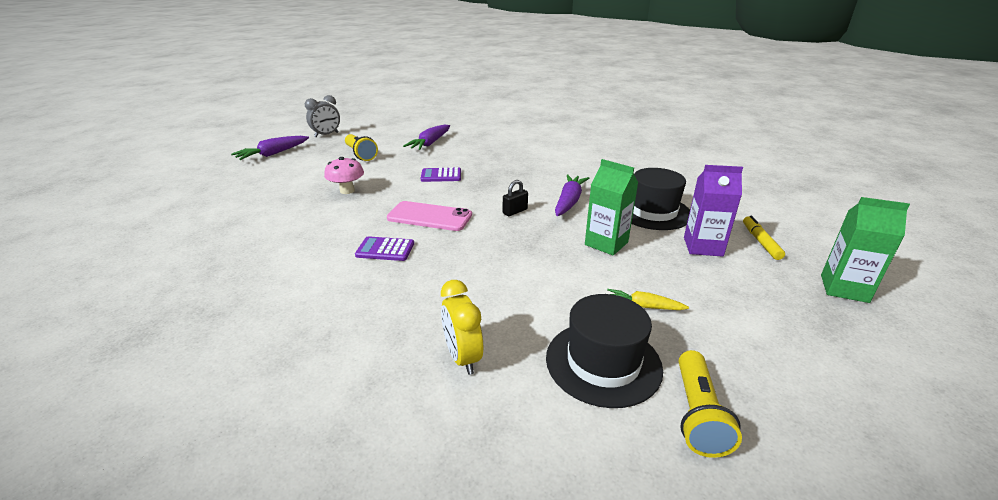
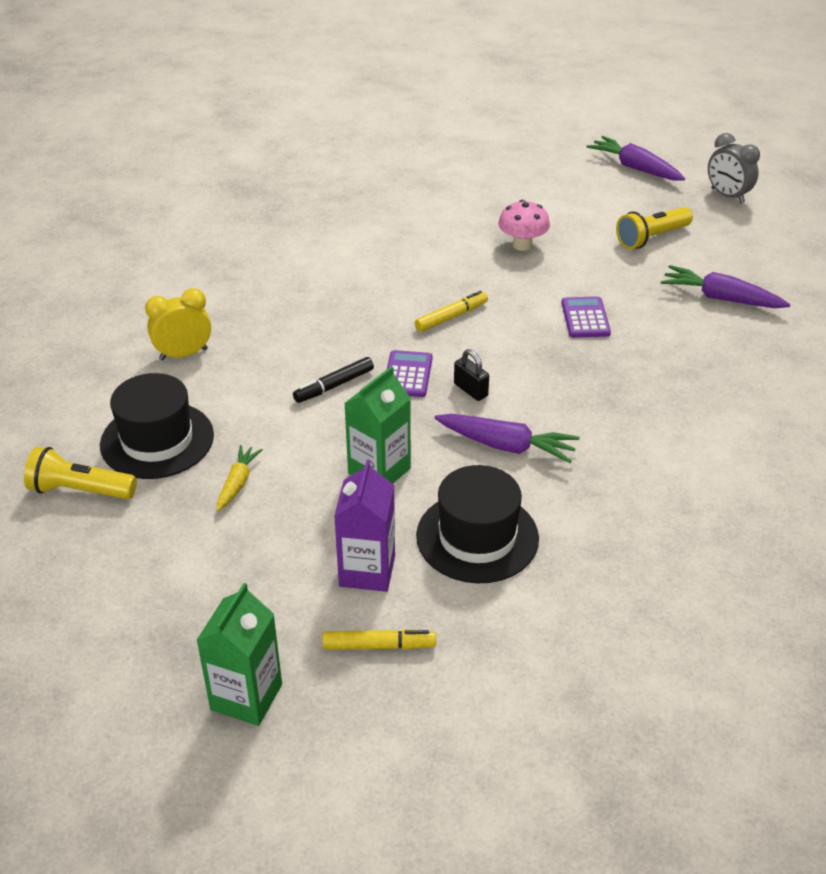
camera: 90 degrees right, 10 degrees up
purple calculator [355,236,414,261] -> purple calculator moved to [387,350,433,397]
pink phone [387,201,472,231] -> yellow marker [415,291,488,332]
none -> black marker [293,357,374,403]

